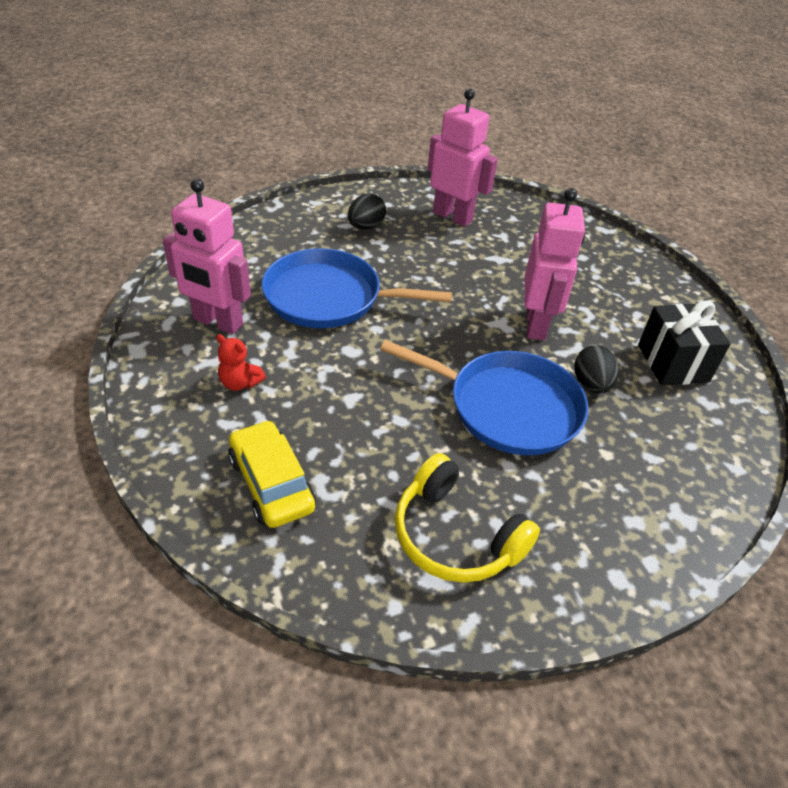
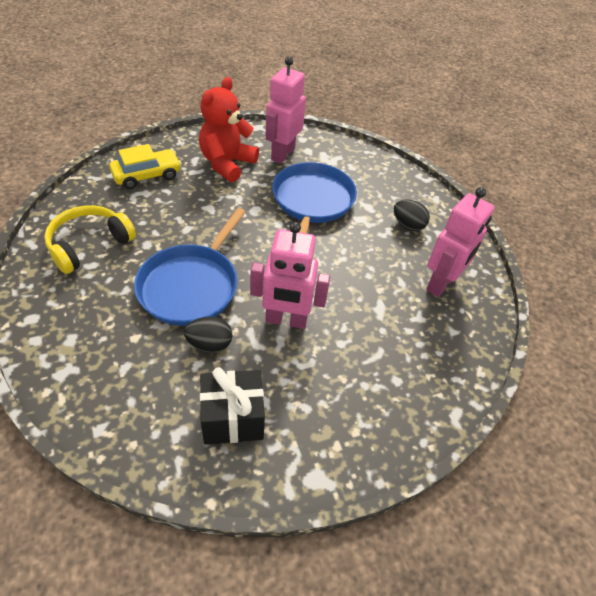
camera: 90 degrees right, 5 degrees up
red teddy bear [216,334,266,391] -> red teddy bear [199,77,259,182], size x2.16

